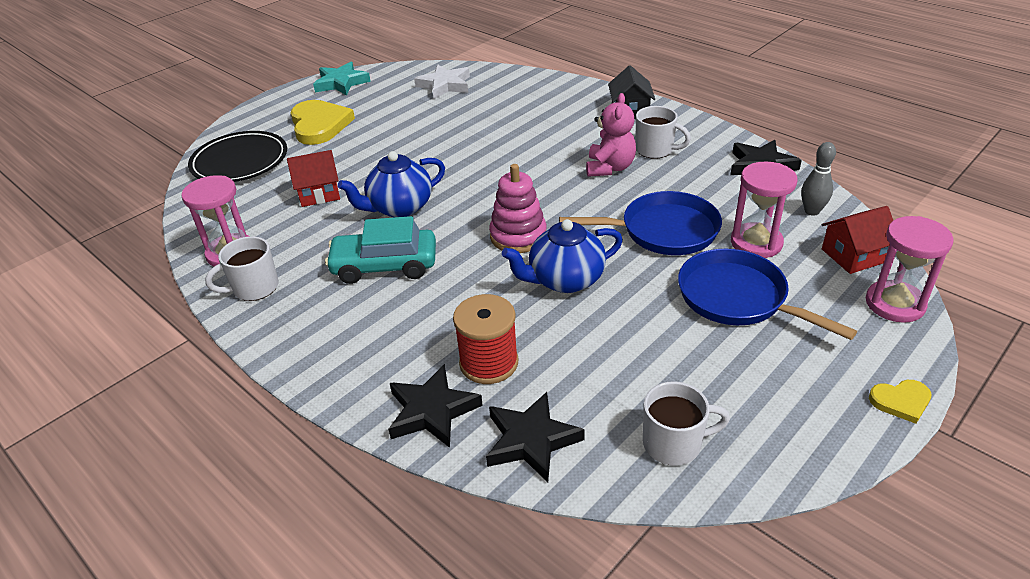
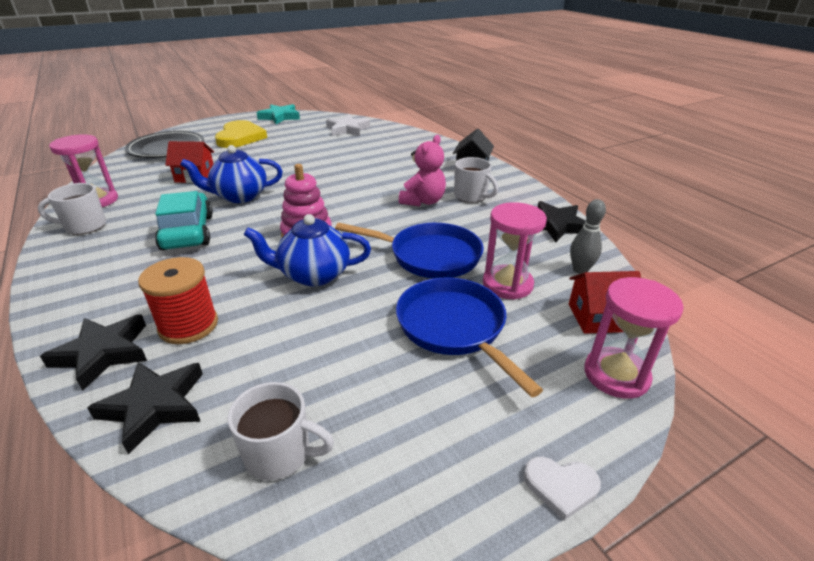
camera: 15 degrees right, 5 degrees down
turquoise car [325,216,436,284] -> turquoise car turned 60 degrees clockwise [155,191,213,250]
yellow heart [869,380,932,424] -> white heart [524,457,601,521]

